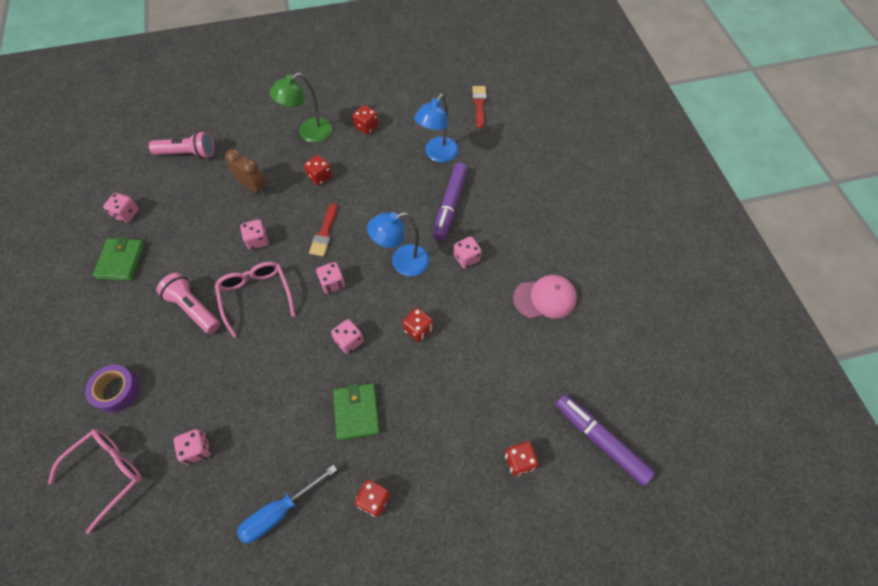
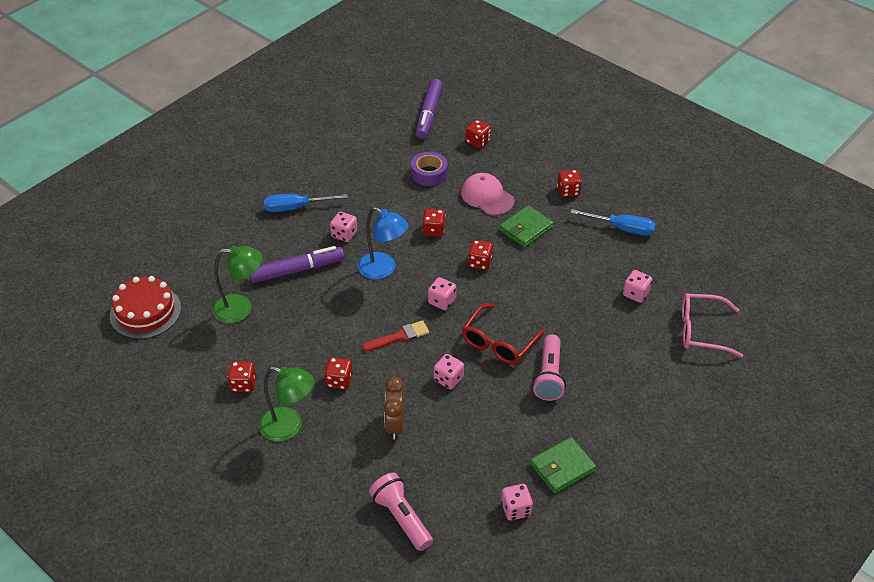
camera: 125 degrees left, 15 degrees down
purple tape [85,365,140,413] -> purple tape moved to [411,152,447,186]
pink glasses [215,262,295,338] -> red glasses [462,304,546,364]
pink dice [331,319,364,354] -> red dice [468,240,493,270]
blue lamp [414,94,459,162] -> green lamp [212,246,262,324]
red brush [472,86,487,128] -> red cake [110,276,181,339]
pink cap [513,275,577,319] -> pink cap moved to [461,173,515,215]
none -> blue screwdriver [264,194,348,212]

